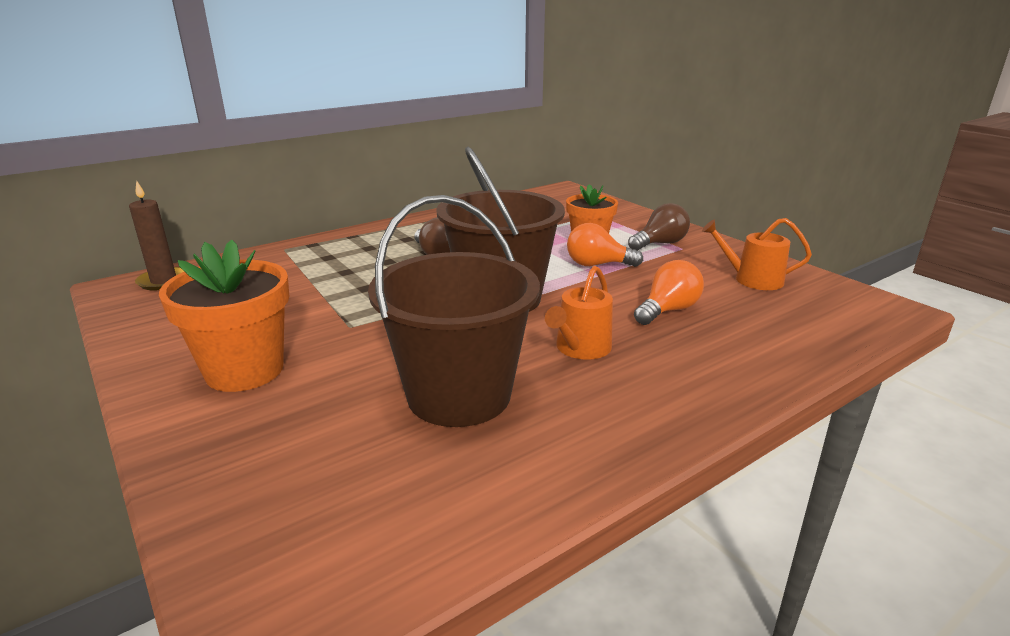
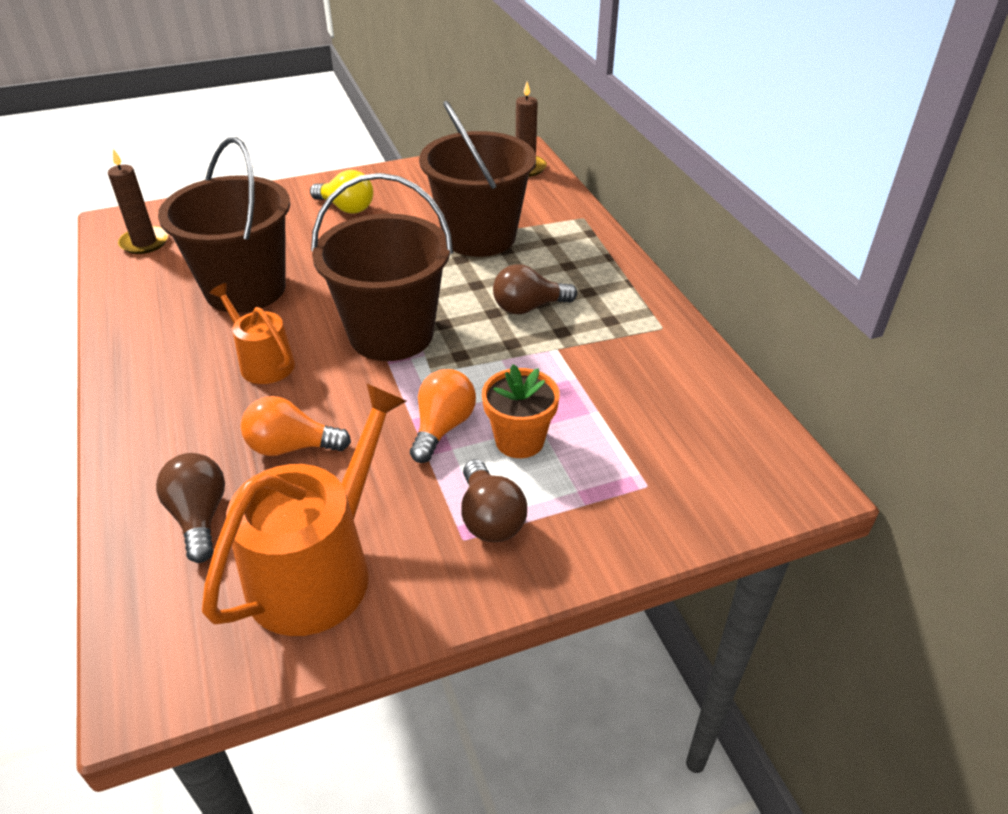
camera: 105 degrees right, 15 degrees up
orange flower pot [159,240,289,392] -> yellow light bulb [310,170,373,214]
orange light bulb [634,260,704,325] -> orange light bulb turned 120 degrees clockwise [241,396,351,456]
orange watering can [702,218,812,290] -> orange watering can [202,383,407,636], size x1.76
none -> brown candle [108,149,168,254]
none -> brown light bulb [156,453,225,563]
none -> brown bucket [419,100,536,257]

